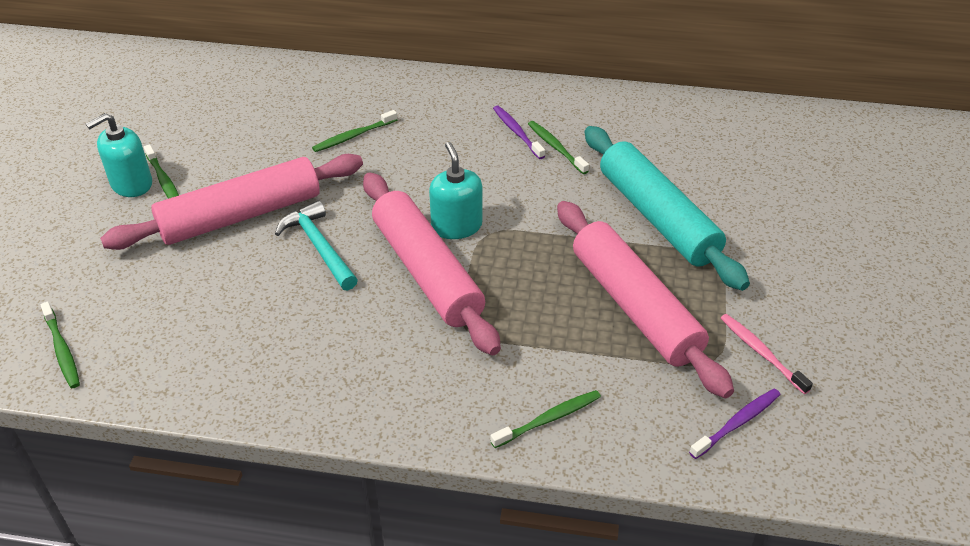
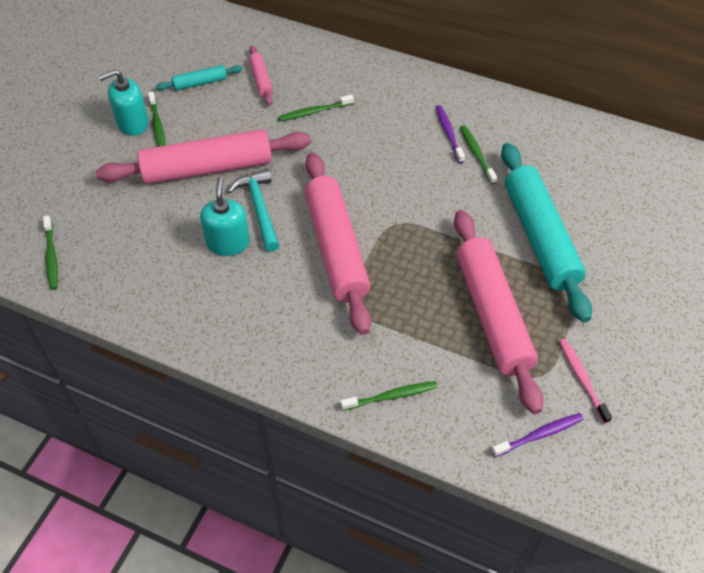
camera: 15 degrees right, 10 degrees up
turquoise soap dispenser [429,142,482,239] -> turquoise soap dispenser moved to [200,178,250,256]
none -> turquoise rolling pin [156,65,243,90]
none -> pink rolling pin [249,46,273,106]

